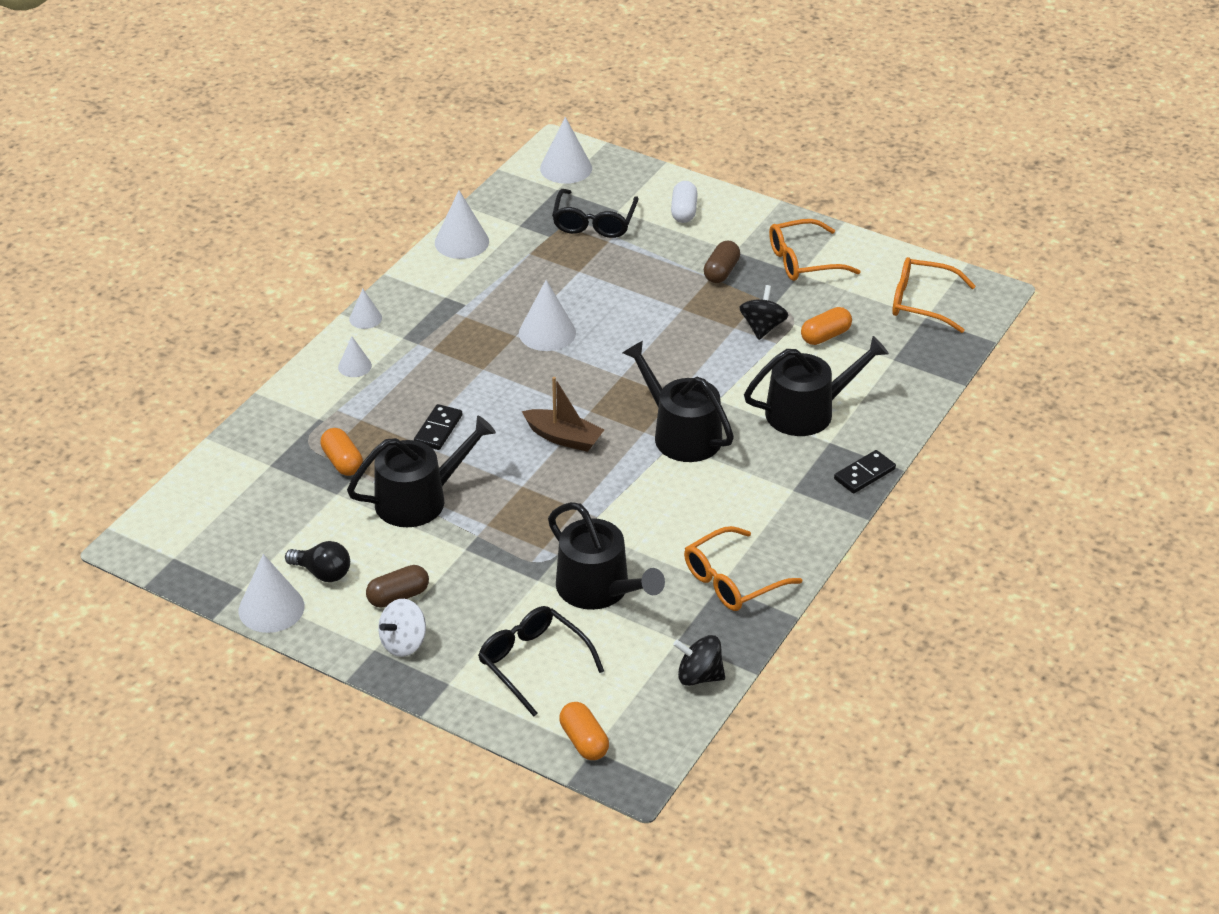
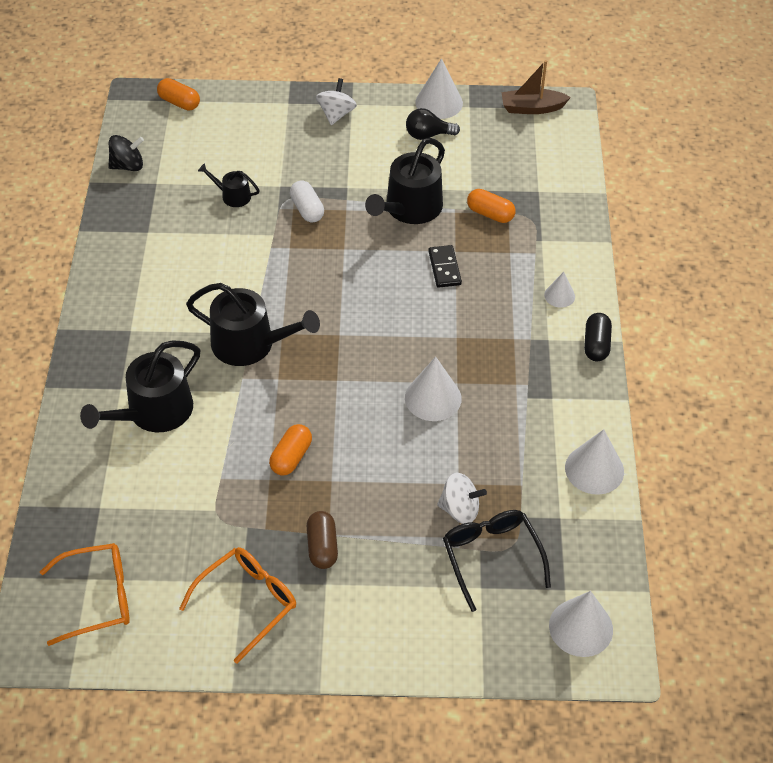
camera: 150 degrees right, 10 degrees up
white cone [349,289,382,329] -> black capsule [584,313,612,361]
brown capsule [366,565,429,608] -> none
black glasses [478,606,604,717] -> none
brown boat [522,377,604,452] -> brown boat moved to [501,60,571,114]
black watering can [548,502,665,610] -> black watering can [198,163,260,207], size x0.51
white capsule [671,181,698,223] -> white capsule moved to [290,180,324,223]
orange glasses [684,526,802,611] -> none
black spinning top [740,285,788,340] -> none
orange capsule [801,307,852,345] -> orange capsule moved to [269,424,312,476]
black domino [834,450,896,494] -> none
none -> white spinning top [437,473,487,524]

